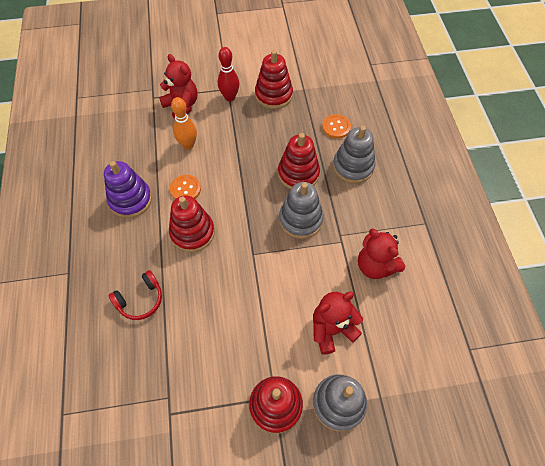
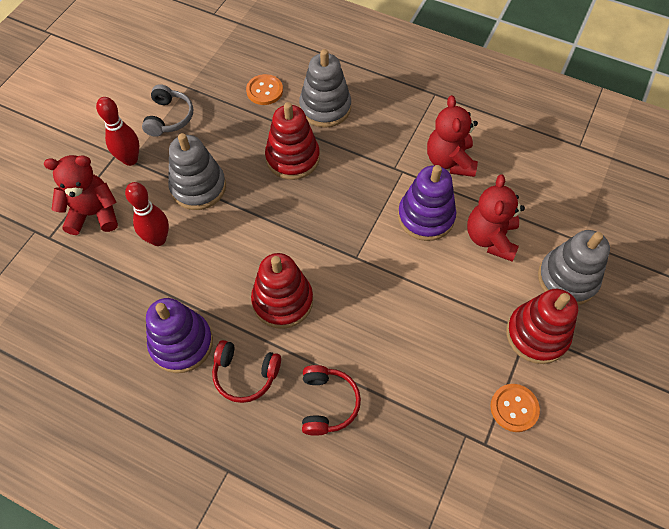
camera: 55 degrees left, 0 degrees up
orange button [170,175,201,199] -> orange button moved to [490,384,540,432]
orange bowling pin [171,97,197,150] -> red bowling pin [125,182,169,246]
red stacking toy [255,50,293,109] -> grey headphones [142,84,193,137]
grey stacking toy [279,182,324,239] -> grey stacking toy moved to [168,133,226,210]
red teddy bear [358,229,405,279] -> red teddy bear turned 90 degrees clockwise [427,95,478,177]
none -> red headphones [212,340,281,403]
none -> purple stacking toy [398,165,456,241]

